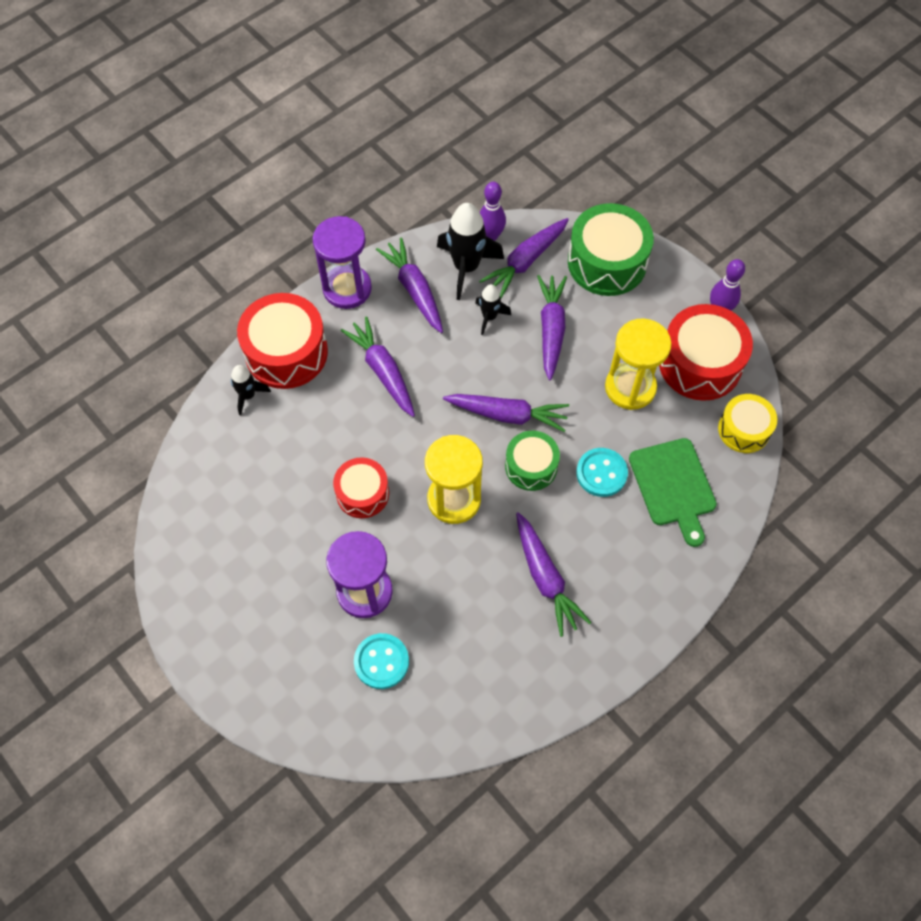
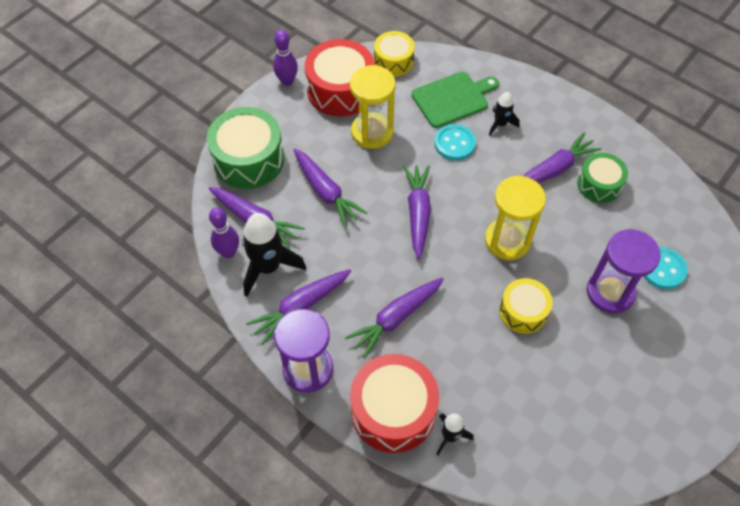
camera: 100 degrees left, 5 degrees down
red drum [333,457,389,518] -> yellow drum [499,278,553,334]
black rocket [475,284,511,335] -> black rocket moved to [489,92,520,136]
green drum [505,431,560,491] -> green drum moved to [577,153,628,203]
purple carrot [537,275,567,381] -> purple carrot turned 120 degrees counterclockwise [293,149,367,228]

